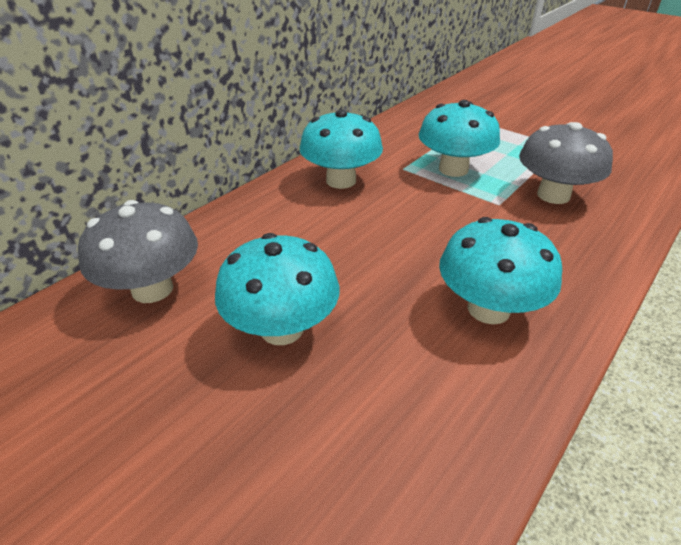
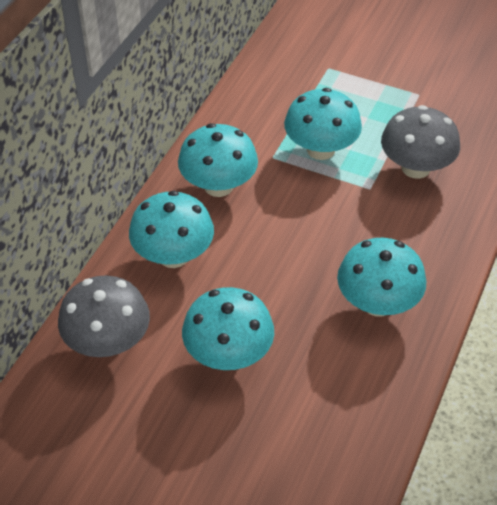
camera: 15 degrees left, 10 degrees up
none -> turquoise mushroom [129,191,214,268]

